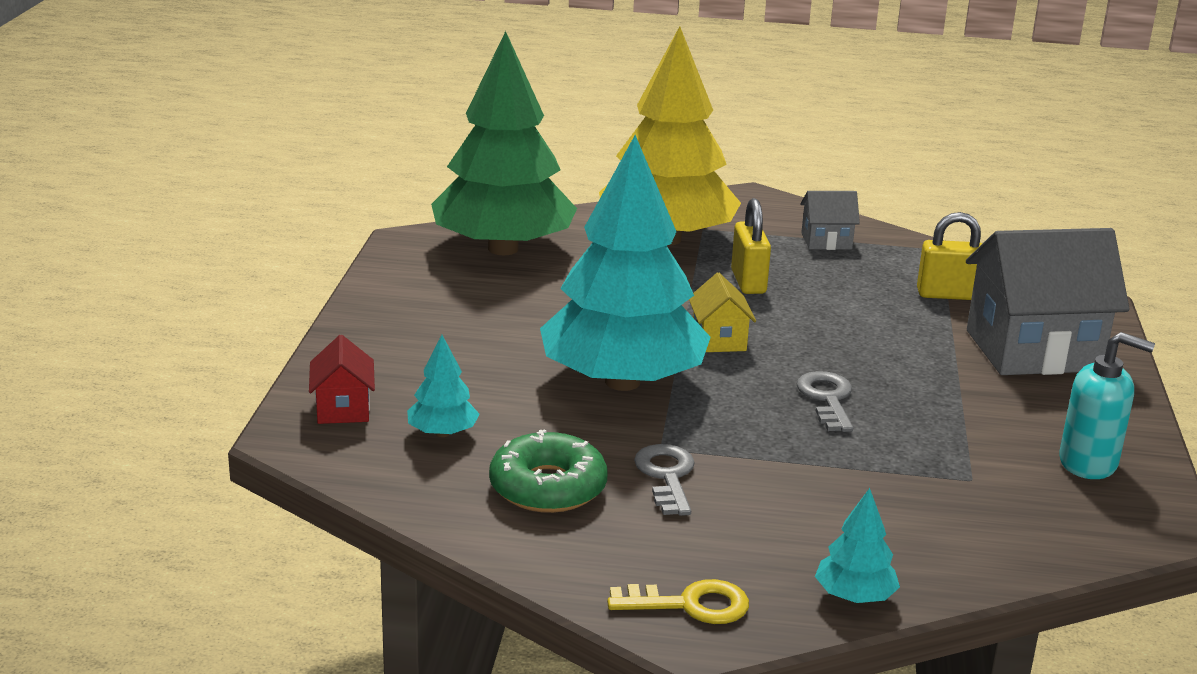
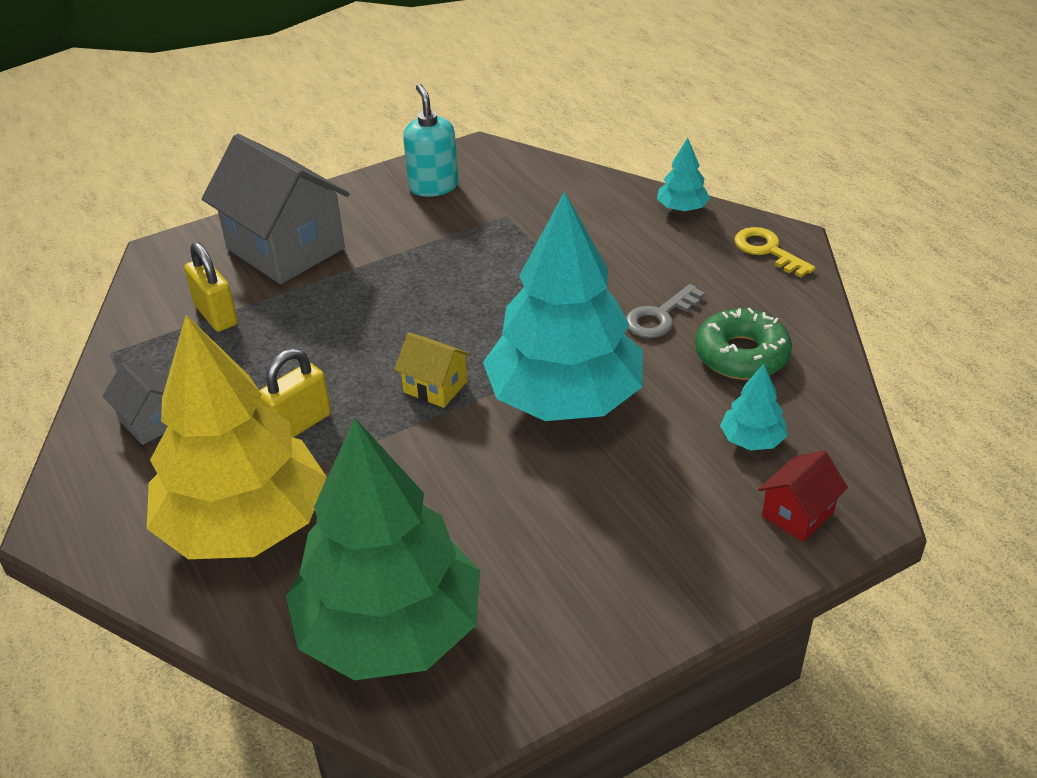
camera: 125 degrees left, 15 degrees up
yellow house [689,273,756,352] -> yellow house turned 75 degrees clockwise [394,333,471,408]
grey key [797,371,853,432] -> none

